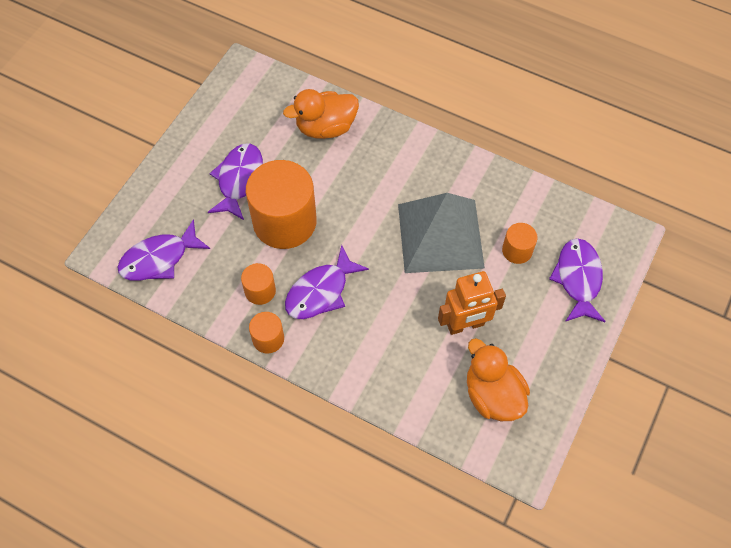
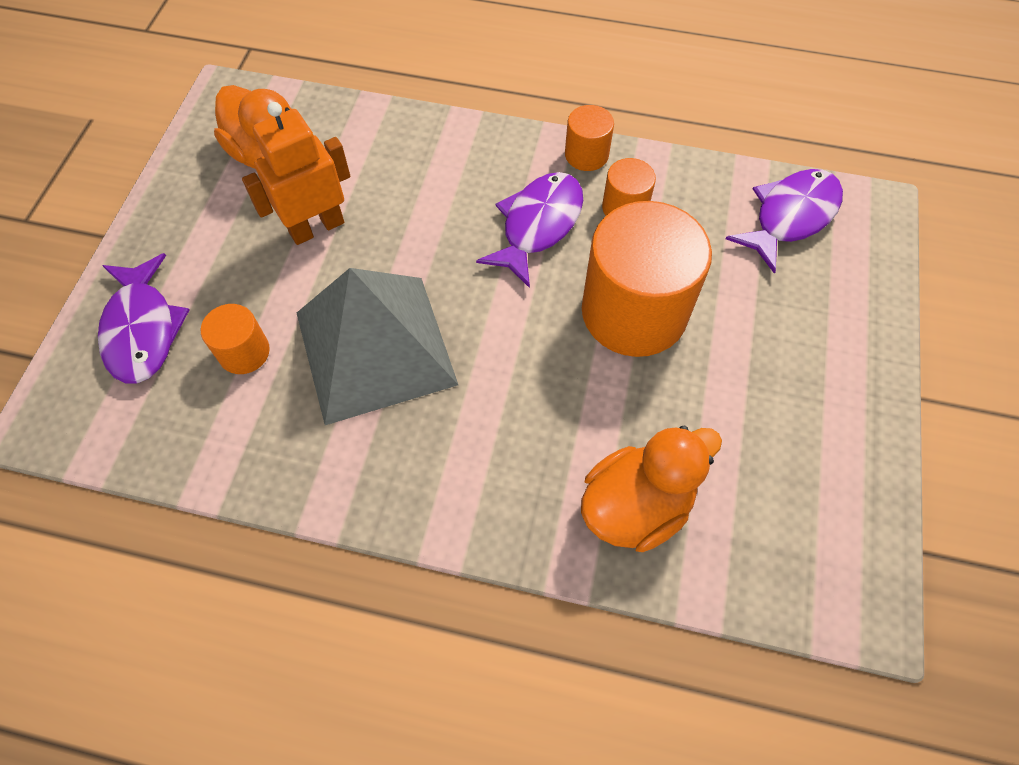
camera: 165 degrees right, 0 degrees up
purple fish [208,144,263,220] -> none

